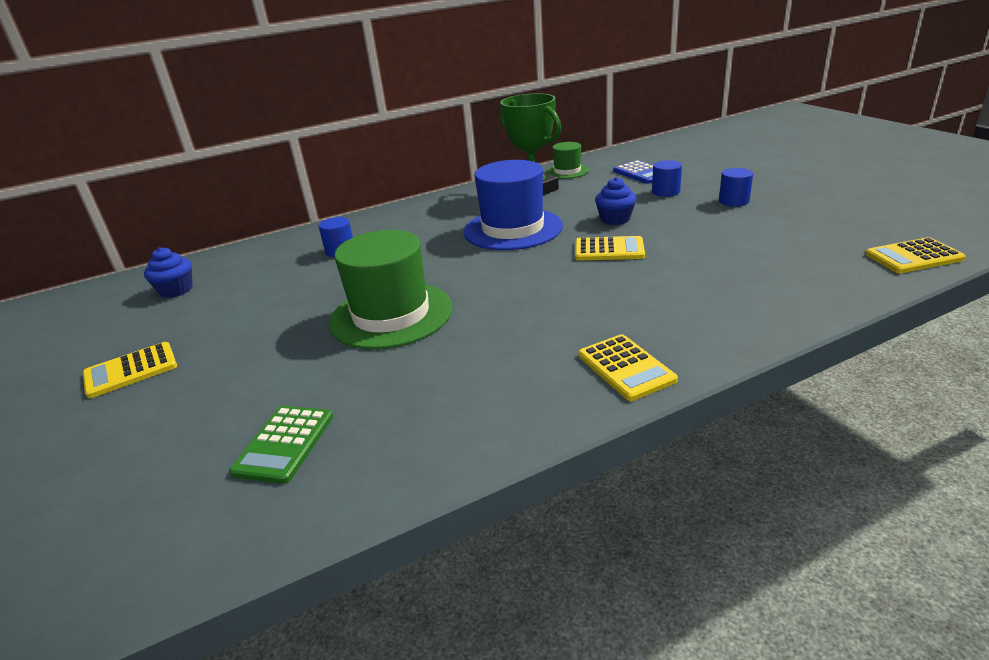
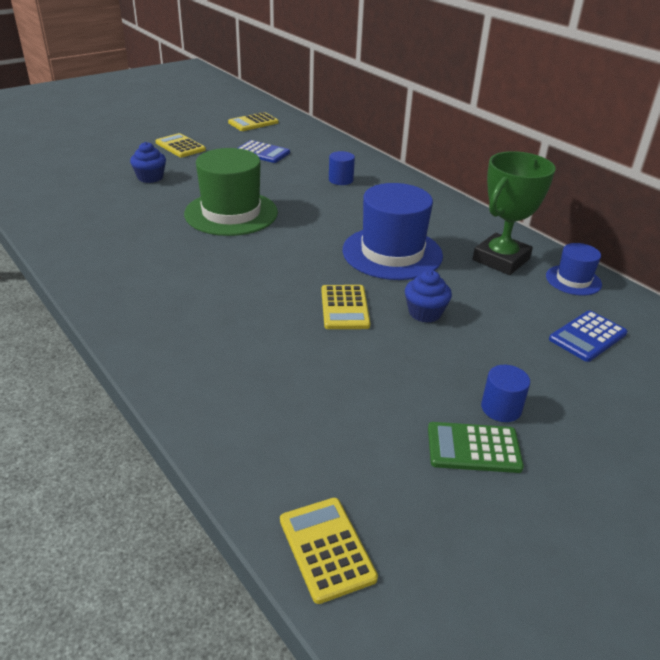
camera: 75 degrees right, 5 degrees up
blue cupcake [144,247,193,298] -> blue cupcake moved to [130,142,166,183]
green calculator [229,406,333,484] -> green calculator moved to [428,422,524,473]
green hat [546,142,589,179] -> blue hat [546,243,602,296]
yellow calculator [578,334,678,401] -> yellow calculator moved to [228,112,279,131]
blue cylinder [652,160,682,197] -> none
none -> blue calculator [238,140,290,163]

